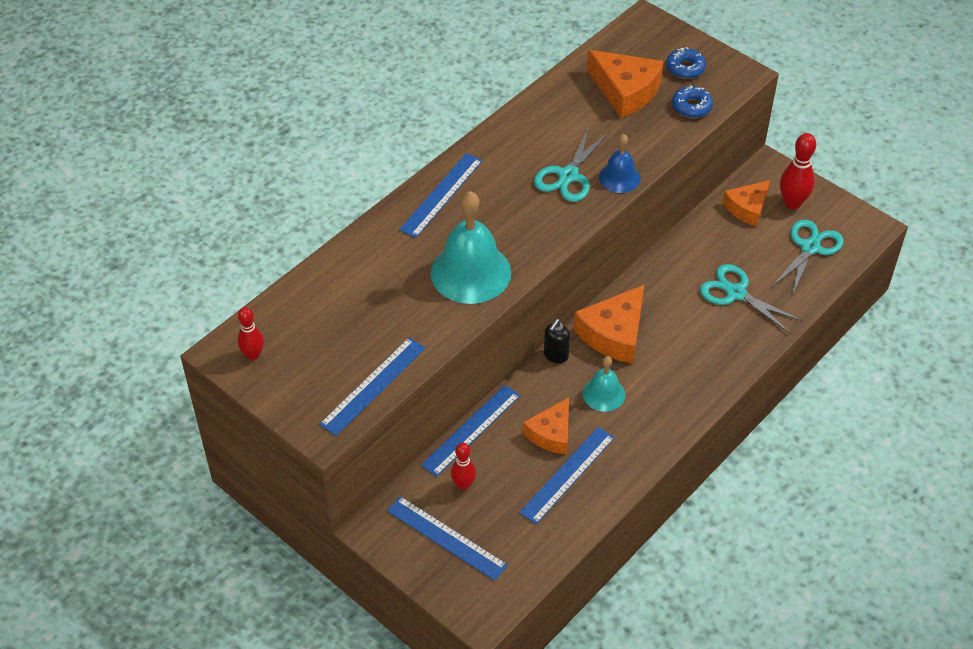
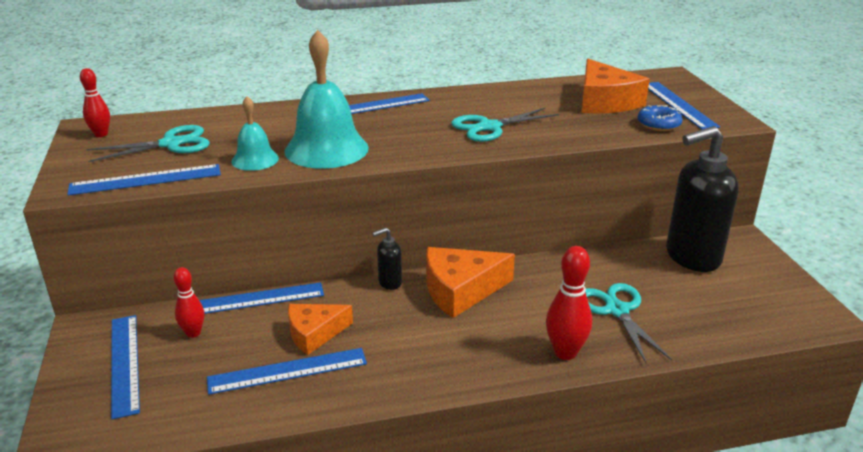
camera: 35 degrees right, 20 degrees down
turquoise bell [583,356,625,412] -> turquoise bell moved to [231,96,279,171]
blue bell [599,134,640,193] -> none
blue donut [666,47,706,79] -> blue ruler [648,82,720,130]
orange cheese [723,180,770,226] -> black soap dispenser [666,126,739,272]
turquoise scissors [772,219,844,296] -> turquoise scissors moved to [86,125,210,162]
red bowling pin [780,133,816,209] -> red bowling pin moved to [546,246,592,360]

